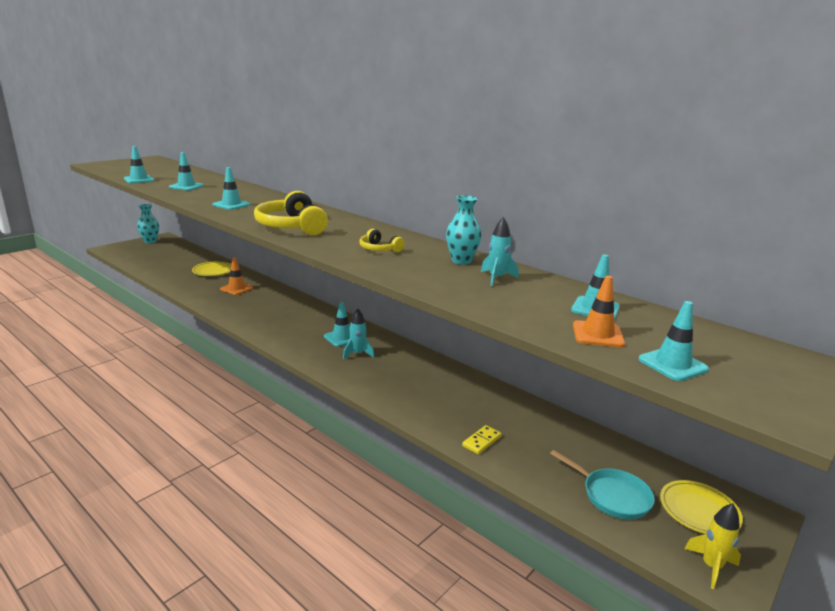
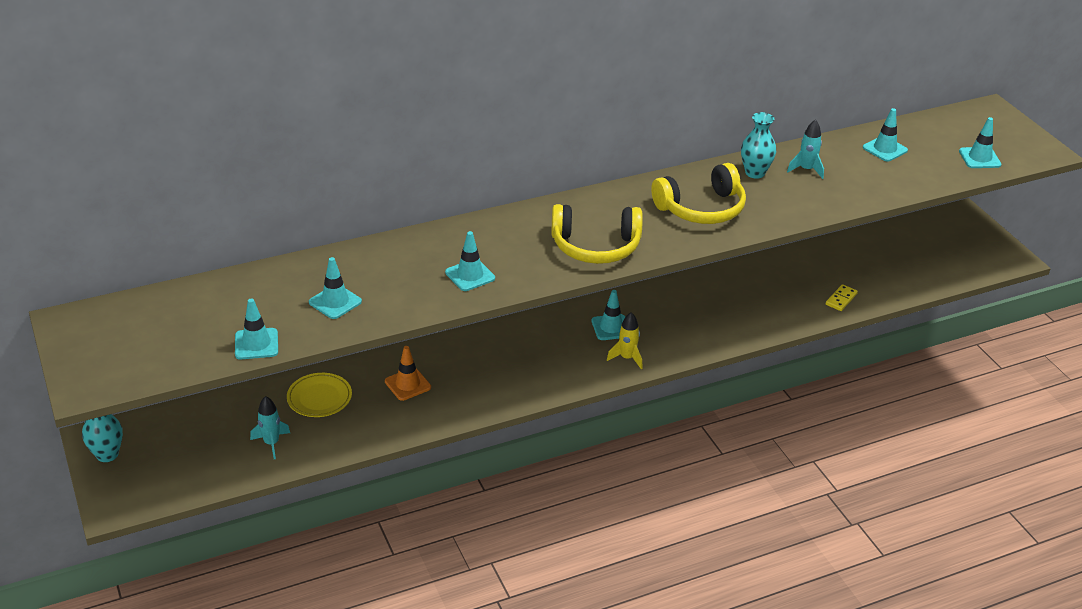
camera: 65 degrees left, 15 degrees up
turquoise rocket [343,309,374,360] -> turquoise rocket moved to [250,396,290,459]
yellow headphones [359,229,404,253] -> yellow headphones [651,163,746,224], size x1.97
yellow domino [462,425,502,454] -> yellow domino turned 60 degrees clockwise [826,284,858,311]
turquoise pan [550,450,655,519] -> none
orange traffic cone [573,276,625,347] -> none
yellow plate [660,480,743,534] -> none
yellow rocket [684,503,741,589] -> yellow rocket moved to [607,312,642,369]

